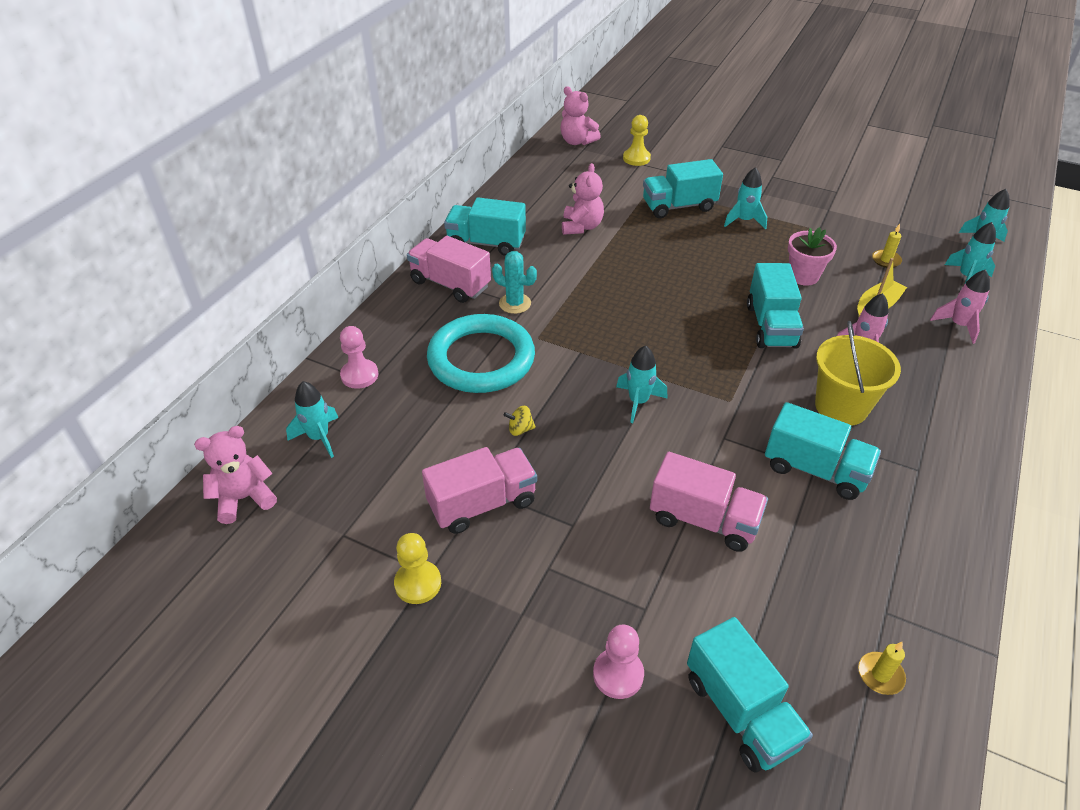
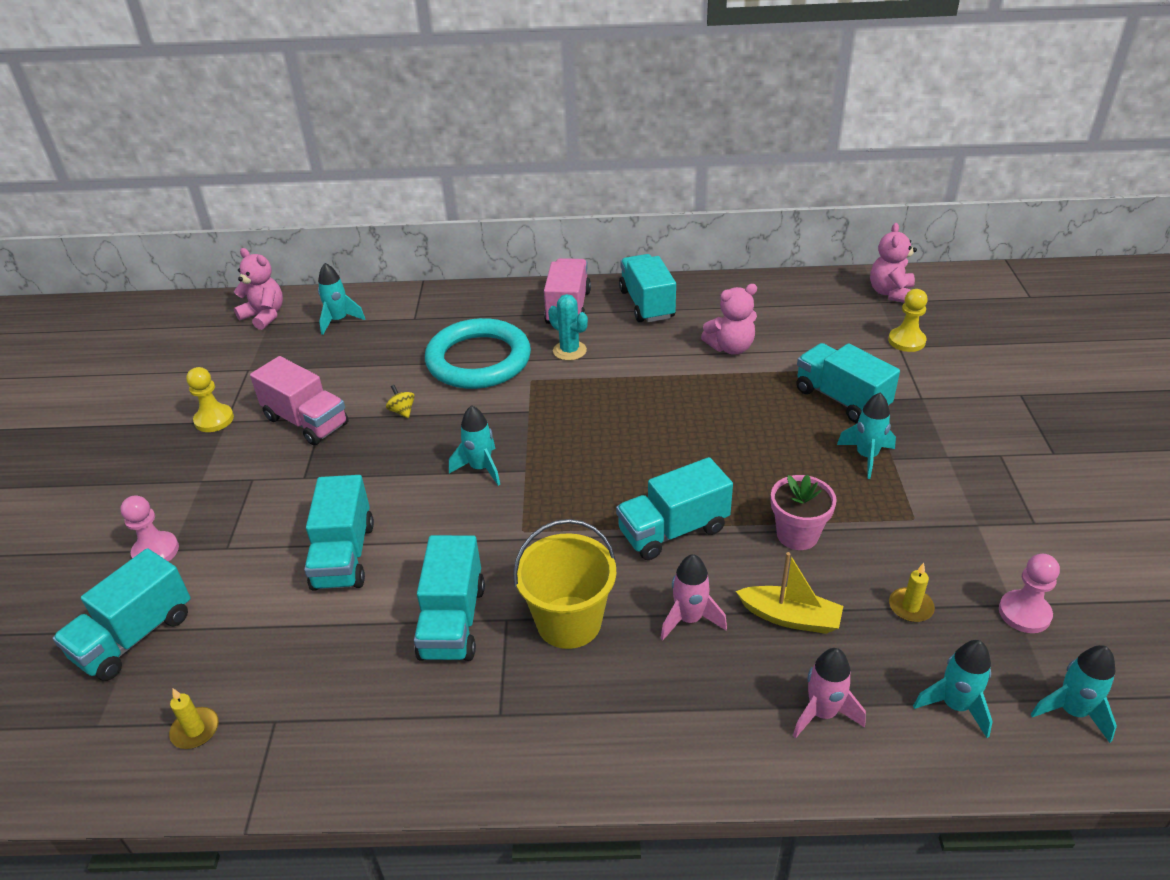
camera: 65 degrees right, 5 degrees down
pink pawn [340,326,378,389] -> pink pawn moved to [999,554,1060,633]
turquoise cactus [492,251,537,314] -> turquoise cactus turned 45 degrees counterclockwise [548,294,588,361]
pink truck [650,452,768,552] -> turquoise truck [304,475,374,591]

